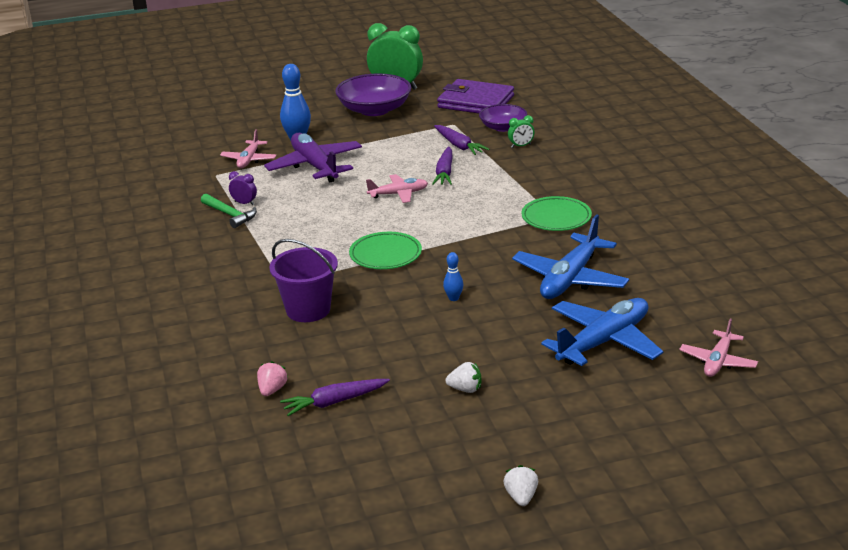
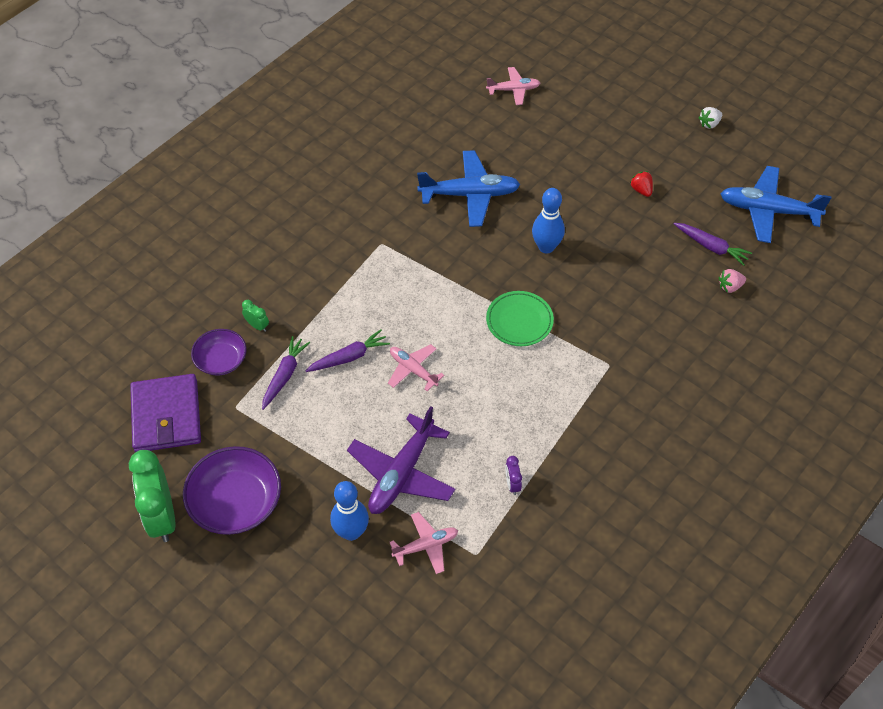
camera: 125 degrees left, 25 degrees up
green hammer [201,194,257,228] -> none
purple bucket [269,239,338,322] -> none
blue bowling pin [443,252,464,301] -> blue bowling pin [532,188,565,253], size x1.92
white strawberry [445,362,481,393] -> red strawberry [630,171,653,197]
green plate [521,196,592,231] -> none
blue plane [541,298,663,366] -> blue plane moved to [720,166,832,243]

